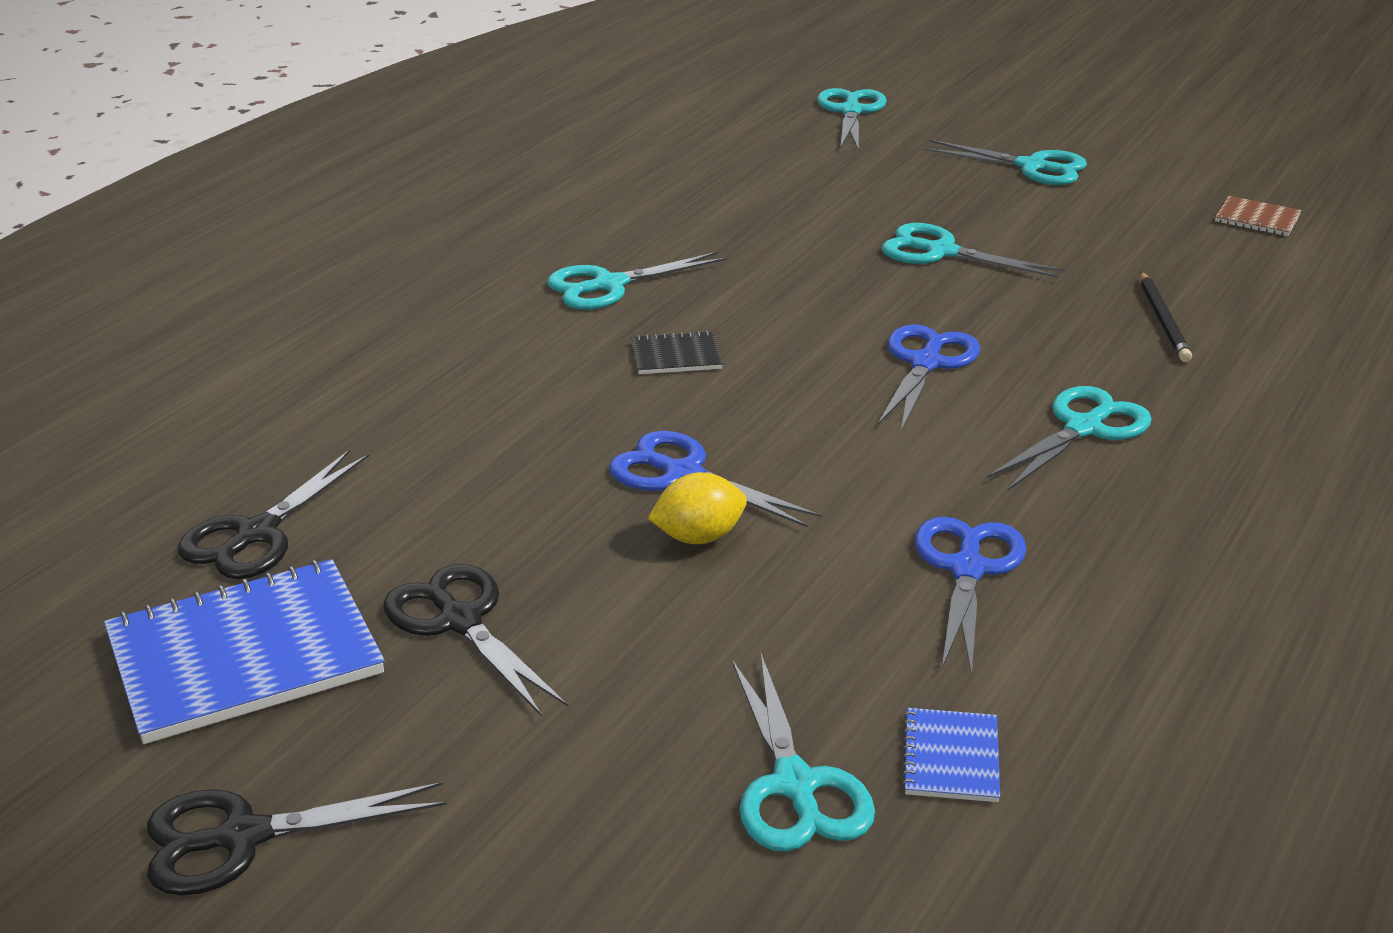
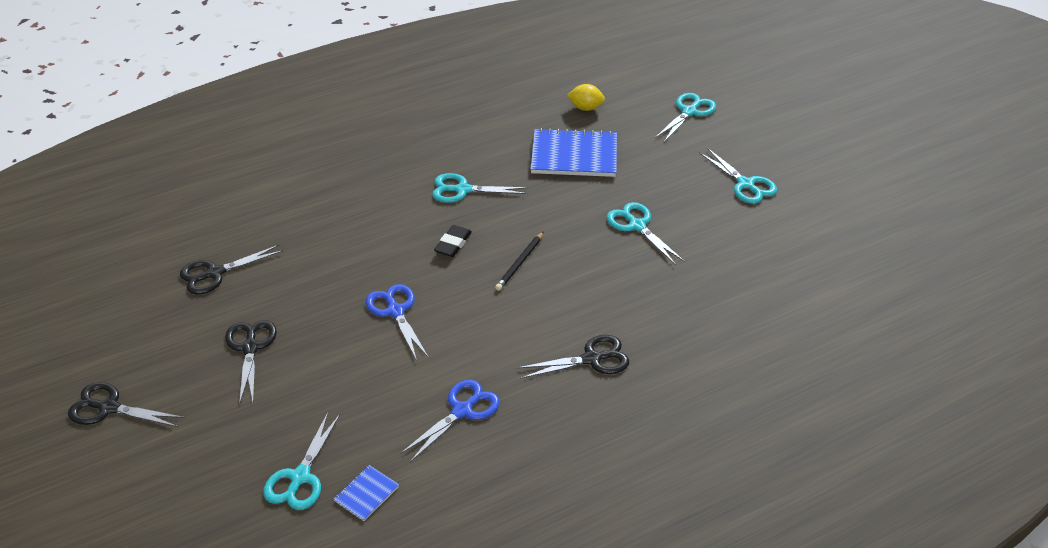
camera: 30 degrees right, 10 degrees up
blue notebook [104,559,385,744] -> blue notebook moved to [531,128,617,177]
black notebook [632,331,723,374] -> black eraser [434,225,472,257]
yellow lemon [648,472,747,544] -> yellow lemon moved to [567,84,605,111]
blue scissors [877,325,980,432] -> none
turquoise scissors [987,386,1152,490] -> black scissors [517,335,629,379]
black pencil [1140,272,1192,362] -> black pencil moved to [495,231,544,291]
brown notebook [1215,196,1302,236] -> none

